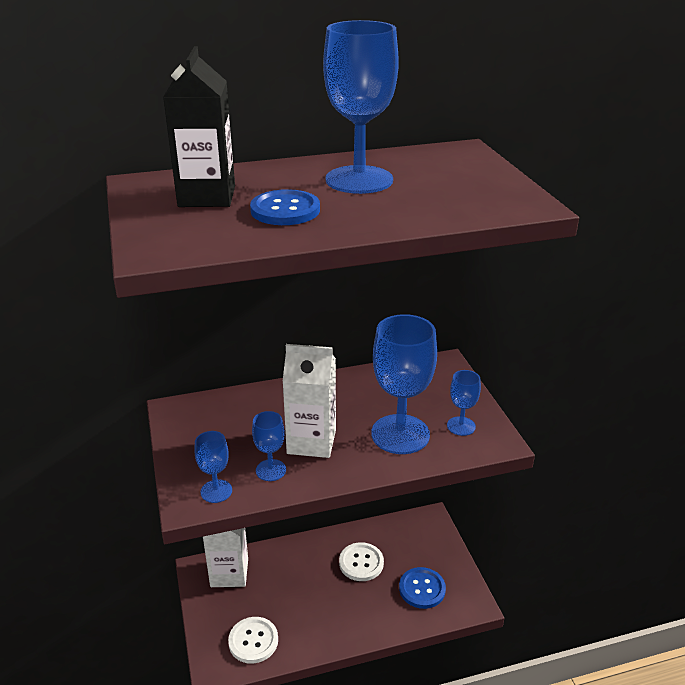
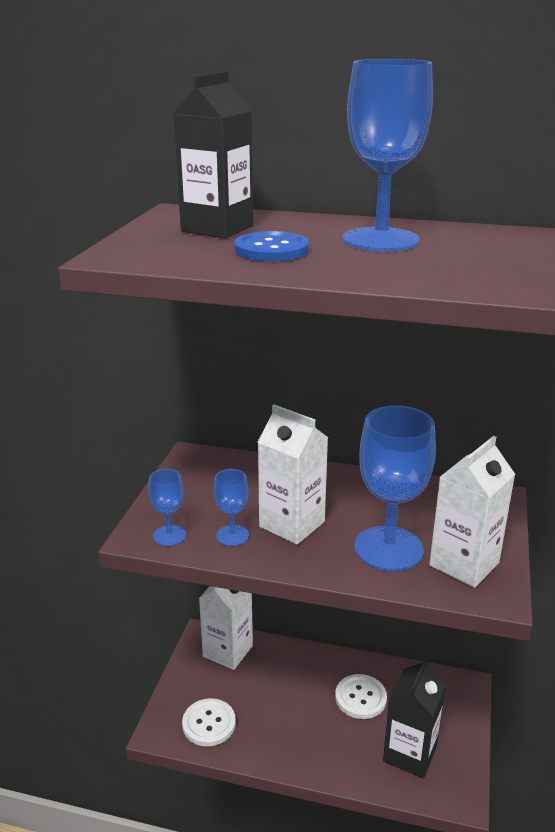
camera: 30 degrees right, 5 degrees down
blue button [399,567,446,609] -> black carton [383,656,446,779]
blue goblet [447,370,481,436] -> white carton [429,436,515,588]

